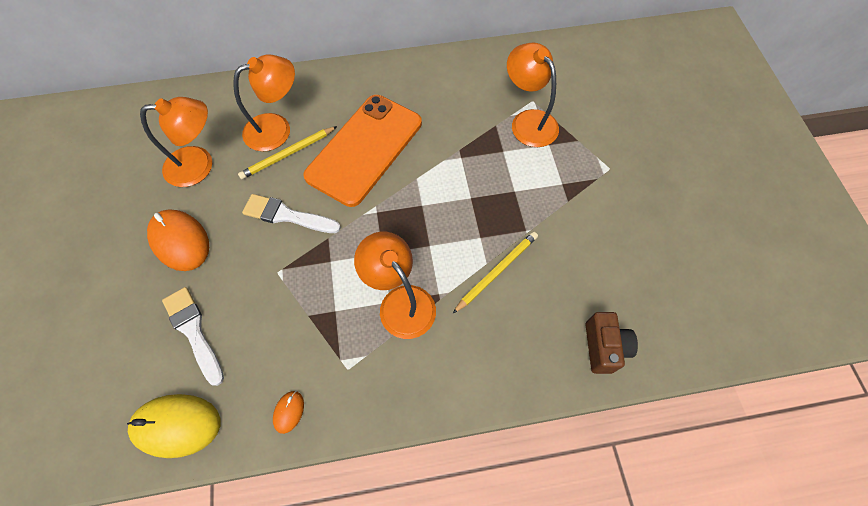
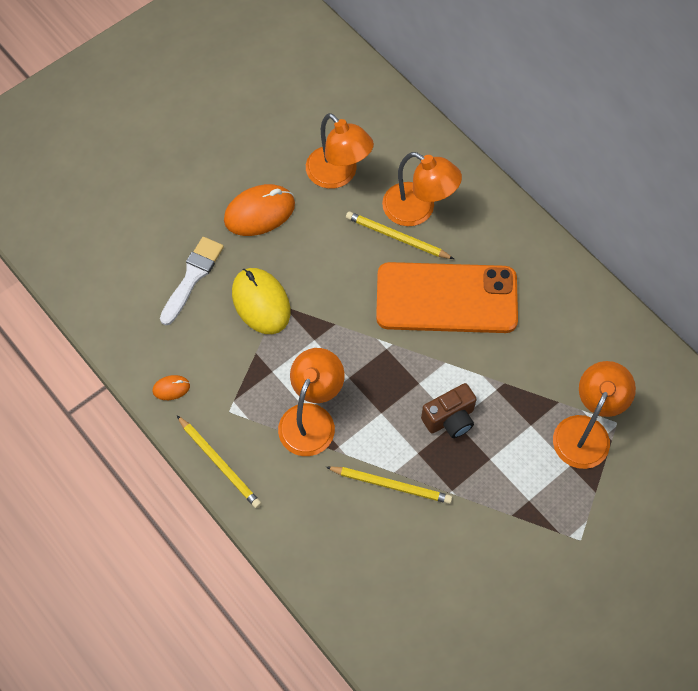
camera: 60 degrees right, 0 degrees up
yellow mouse [127,394,220,458] -> yellow mouse moved to [232,268,291,334]
orange mouse [147,210,209,271] -> orange mouse turned 45 degrees clockwise [224,184,295,236]
white brush [242,194,341,233] -> none
brown camera [585,312,638,374] -> brown camera moved to [421,383,477,438]
none -> yellow pencil [177,416,262,508]

